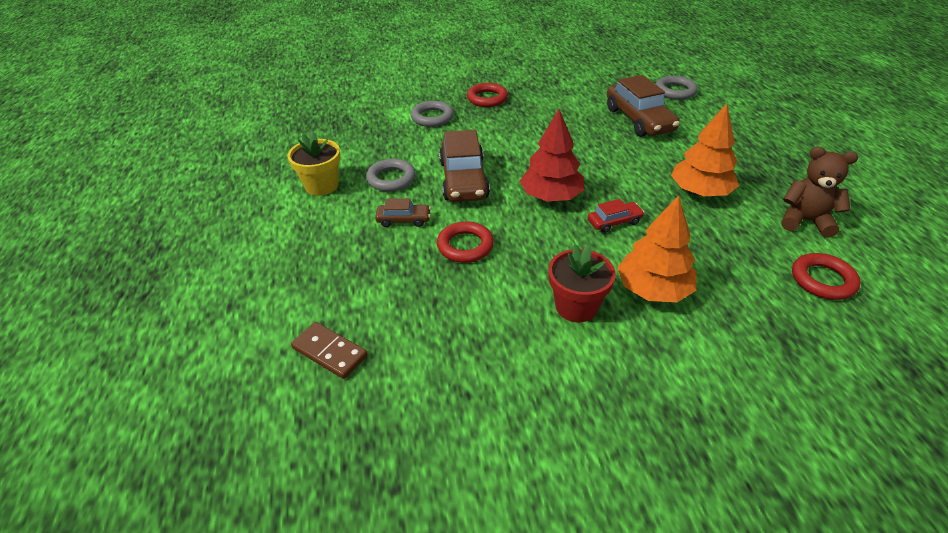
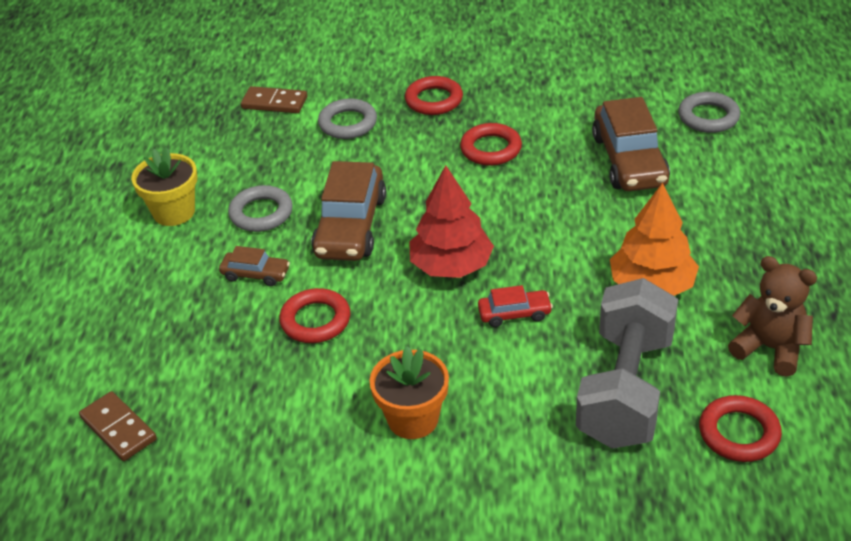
camera: 15 degrees right, 0 degrees up
red flower pot [548,244,616,323] -> orange flower pot [369,346,449,439]
orange tree [617,195,696,302] -> none
none -> brown domino [241,86,307,113]
none -> red ring [460,123,522,166]
none -> grey dumbbell [576,278,678,449]

